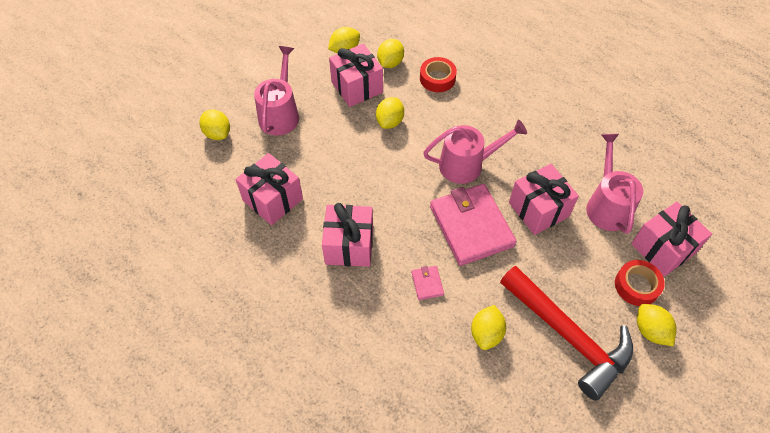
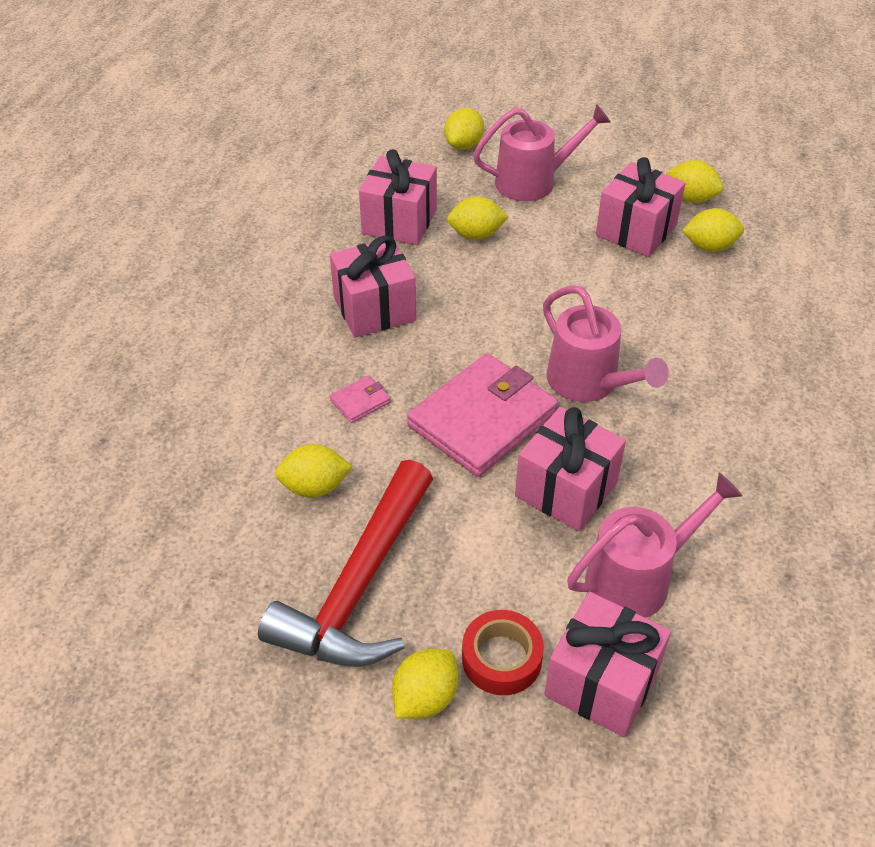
camera: 65 degrees right, 10 degrees down
yellow lemon [376,97,404,129] -> yellow lemon moved to [447,196,508,240]
red tape [420,57,457,92] -> none

